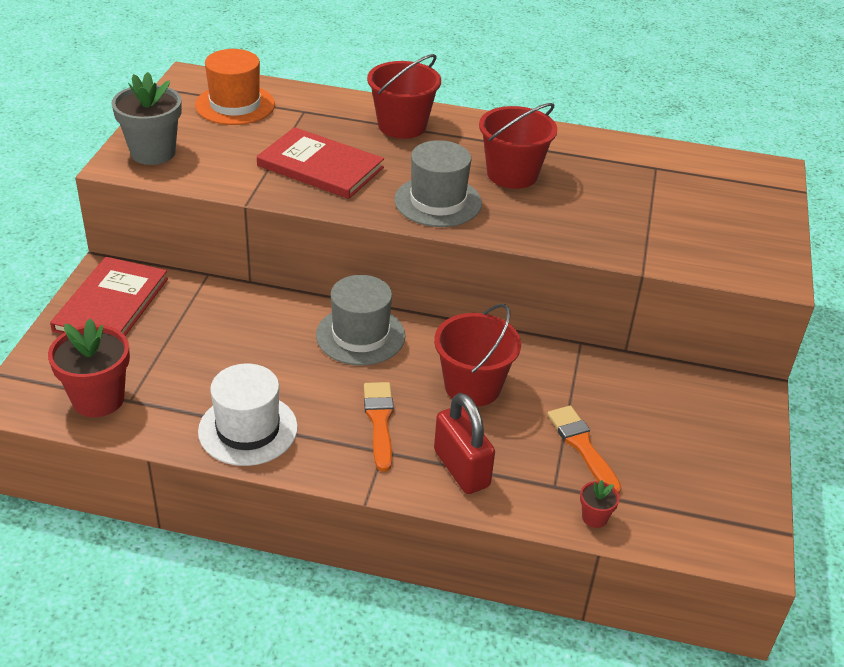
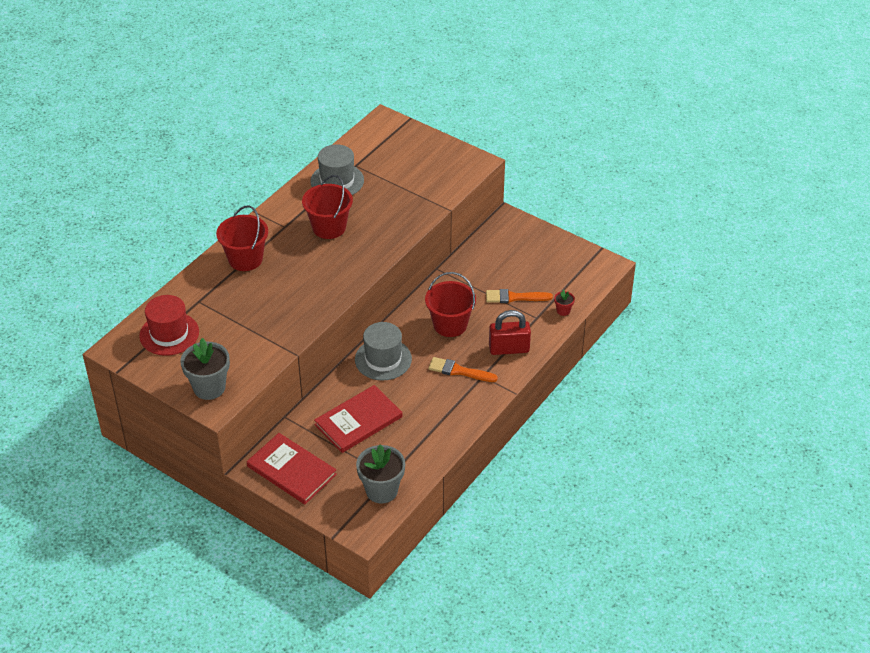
camera: 65 degrees left, 5 degrees up
red flower pot [48,318,130,417] -> grey flower pot [356,444,405,504]
orange hat [195,49,275,125] -> red hat [139,295,199,356]
white hat [198,364,298,466] -> none
red book [257,127,384,199] -> red book moved to [314,385,402,453]
grey hat [394,140,482,227] -> grey hat moved to [310,144,364,195]

